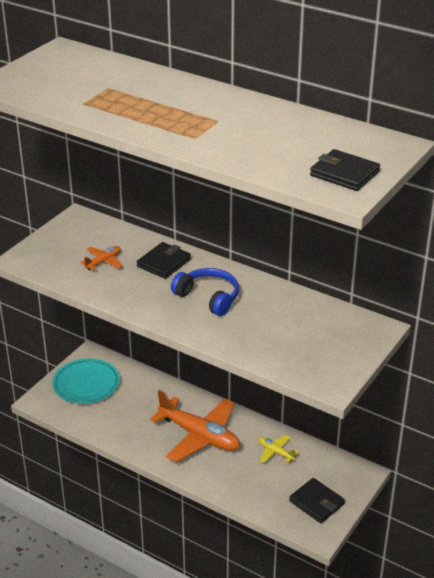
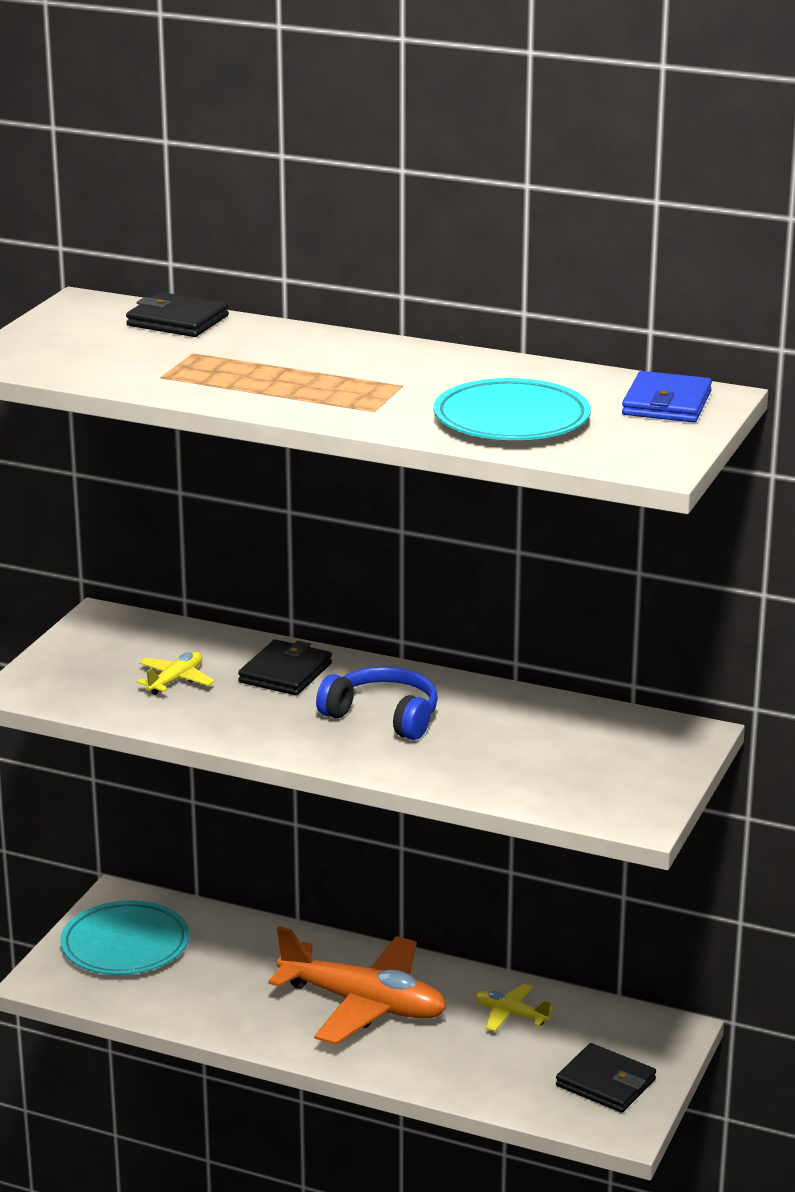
camera: 10 degrees left, 10 degrees down
orange plane [80,246,123,270] -> yellow plane [137,651,215,695]
black wallet [310,149,380,191] -> black wallet moved to [126,292,229,337]
none -> turquoise plate [434,378,591,440]
none -> blue wallet [622,371,712,422]

